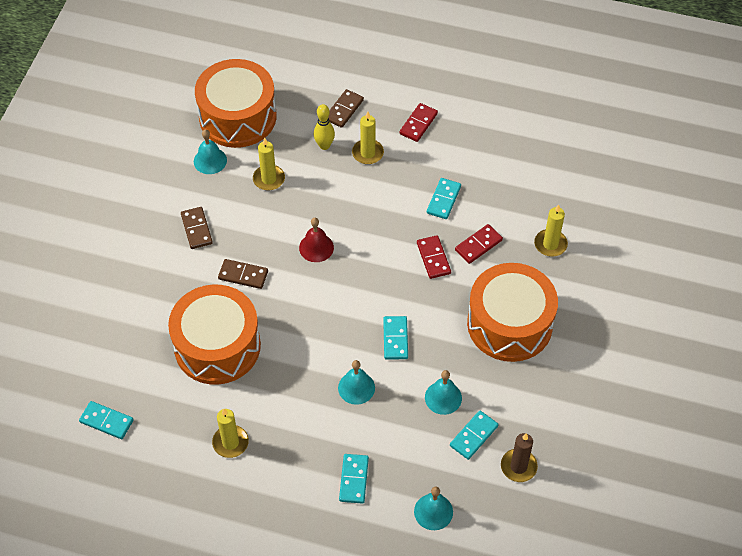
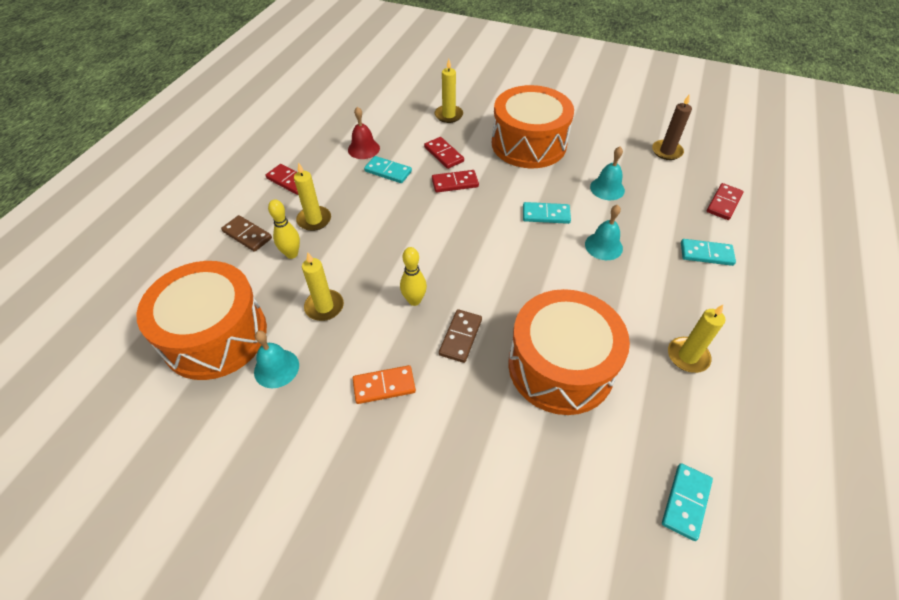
camera: 85 degrees left, 5 degrees down
brown domino [181,207,213,249] -> orange domino [353,365,416,404]
red bell [299,218,334,262] -> red bell moved to [348,107,380,159]
turquoise bell [414,487,453,530] -> red domino [707,183,744,220]
turquoise domino [450,411,498,460] -> none
none -> yellow bowling pin [400,247,427,306]

